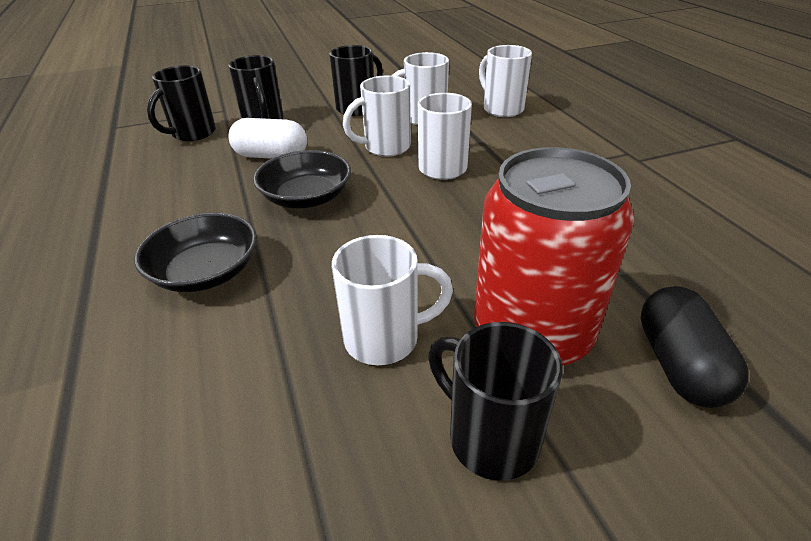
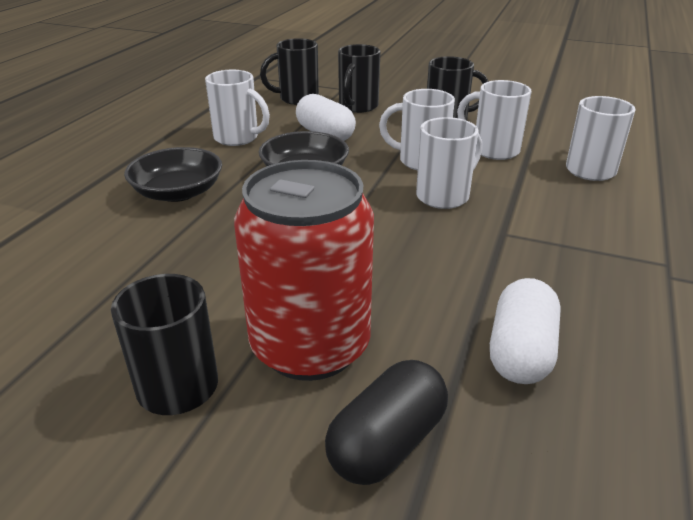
camera: 40 degrees right, 5 degrees down
white mug [332,235,453,365] -> white mug moved to [205,70,270,146]
none -> white capsule [490,278,561,384]

